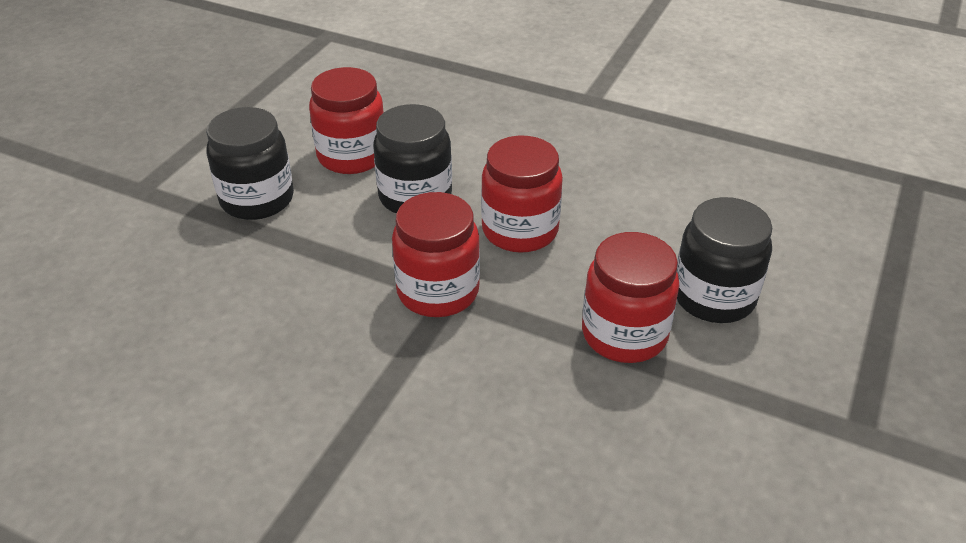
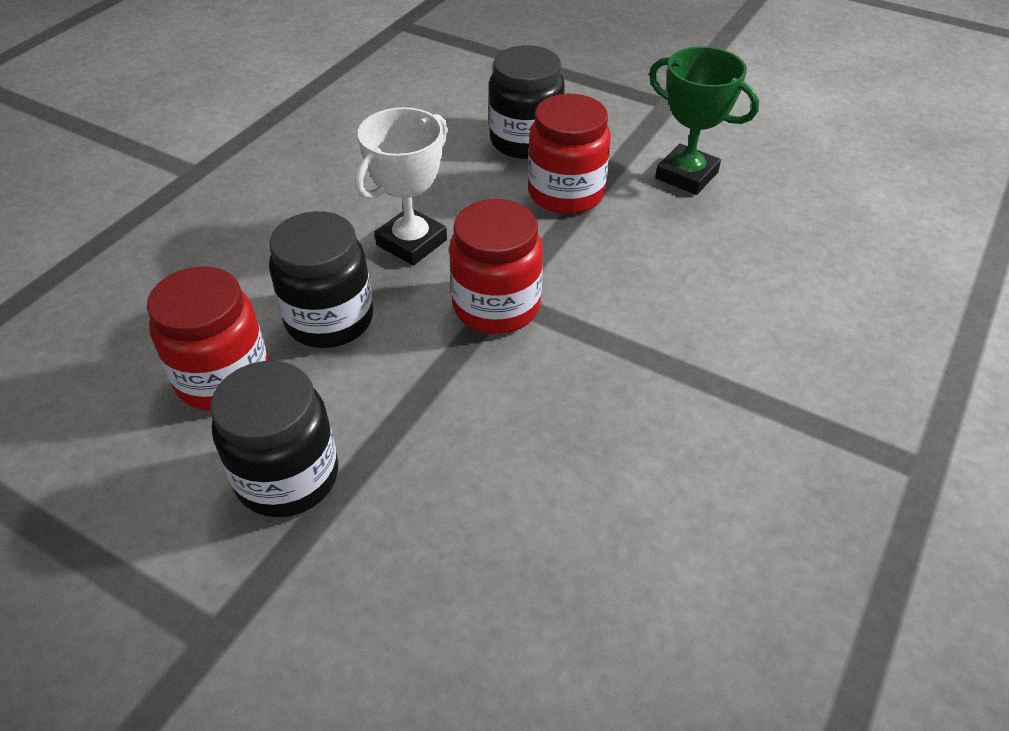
camera: 85 degrees left, 5 degrees up
red jar [481,136,563,253] -> white trophy [355,107,448,266]
none -> green trophy [649,46,759,195]

